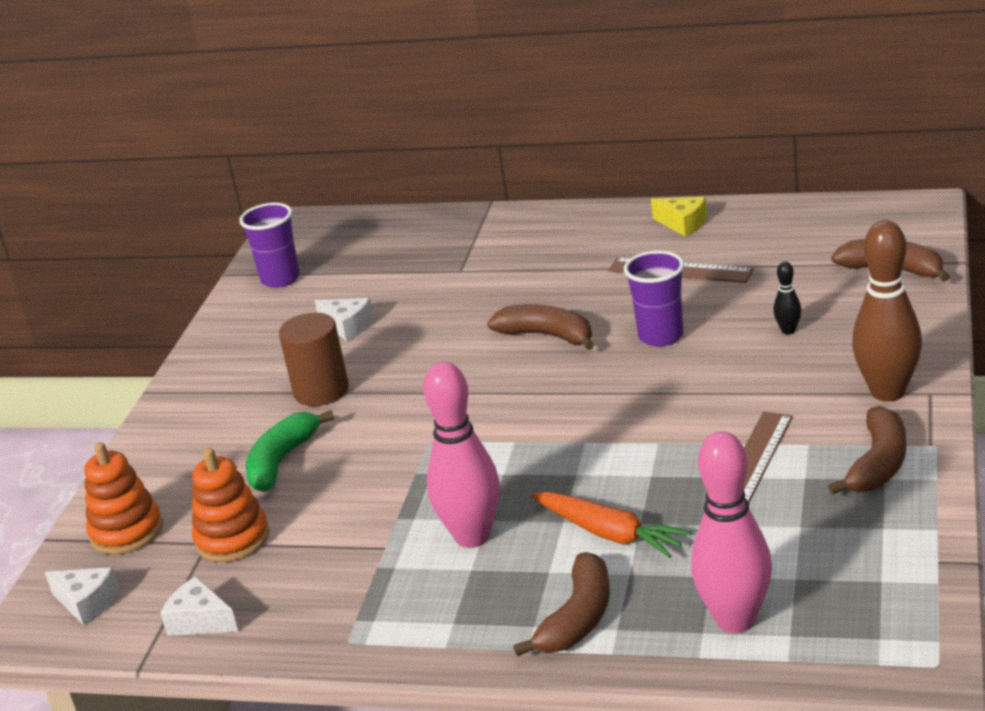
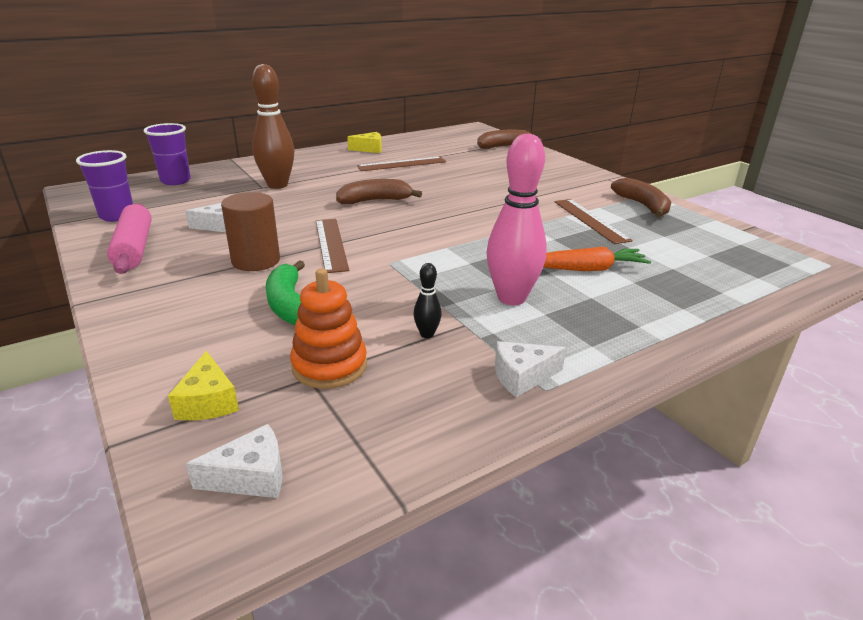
camera: 50 degrees left, 0 degrees up
orange stacking toy [84,442,163,555] -> yellow cheese [168,351,239,421]
white cheese [160,576,239,636] -> white cheese moved to [495,341,566,397]
brown banana [513,552,610,656] -> none
purple cup [624,251,684,347] -> purple cup moved to [143,123,191,185]
pink bowling pin [691,431,772,633] -> none
black bowling pin [773,262,801,334] -> black bowling pin moved to [413,263,442,338]
brown bowling pin [852,220,922,402] -> brown bowling pin moved to [252,64,295,189]
none -> pink rolling pin [107,203,152,274]
none -> brown ruler [316,219,349,273]

